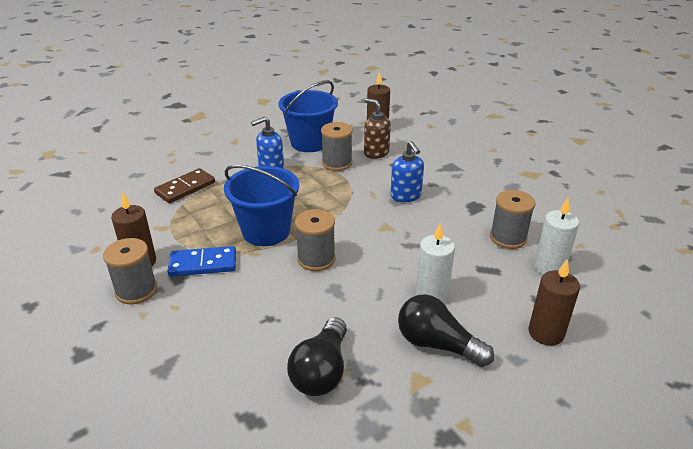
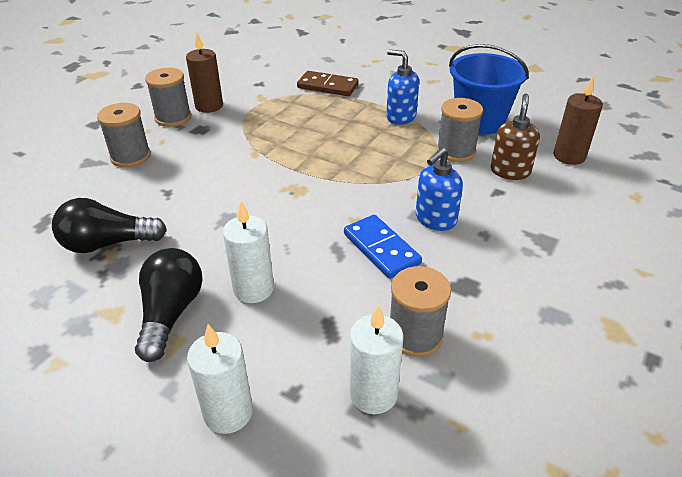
camera: 65 degrees right, 5 degrees up
blue domino [167,246,236,277] -> blue domino moved to [344,214,422,279]
blue bucket [224,165,299,246] -> none
grey spool [295,209,336,271] -> grey spool moved to [97,103,151,167]
brown candle [528,259,580,346] -> white candle [187,324,253,434]

